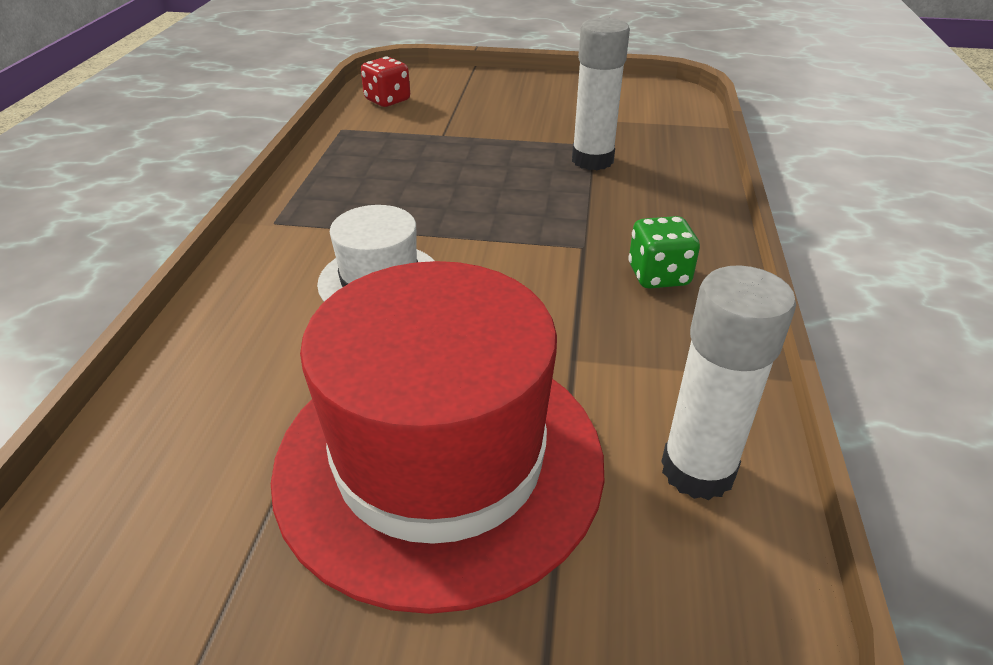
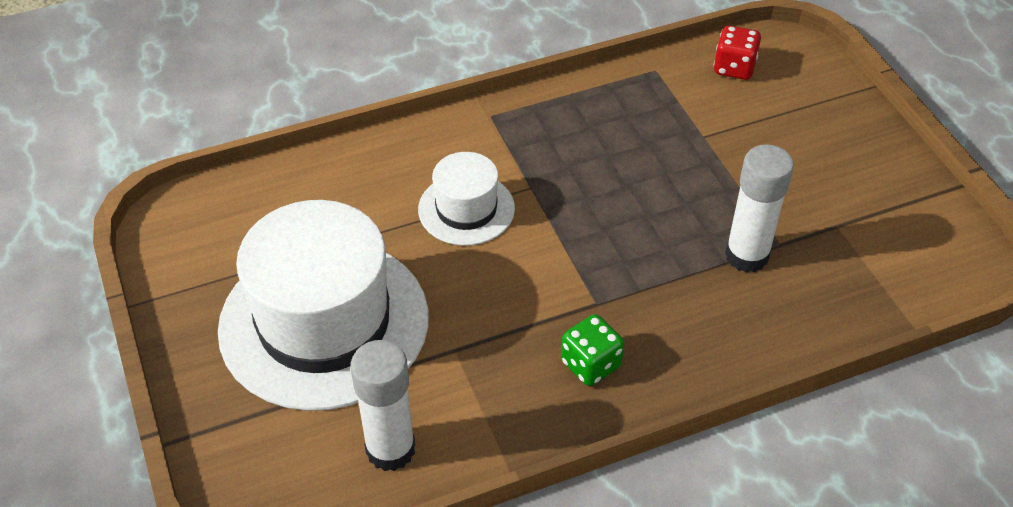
camera: 60 degrees right, 10 degrees up
red hat [271,261,604,614] -> white hat [218,200,428,411]

